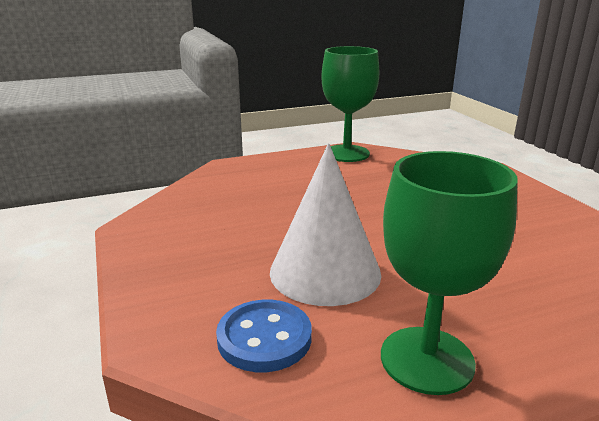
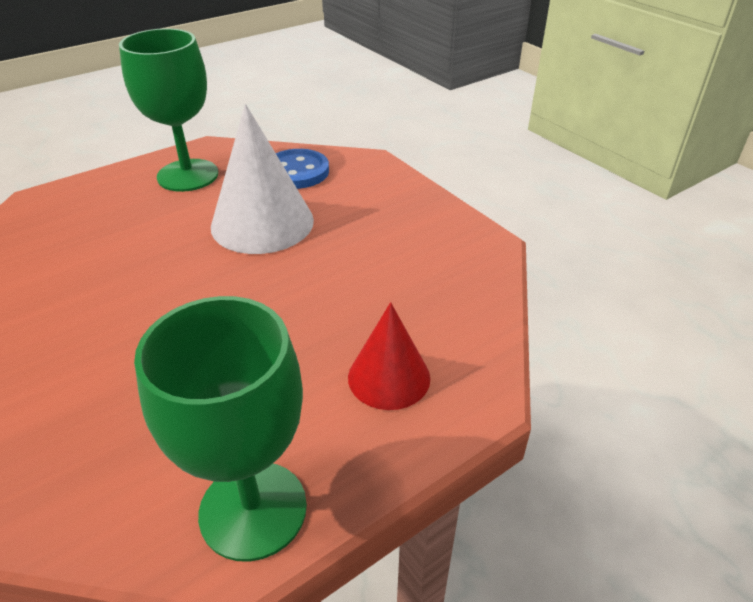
camera: 165 degrees right, 15 degrees up
none -> red cone [348,302,430,410]

